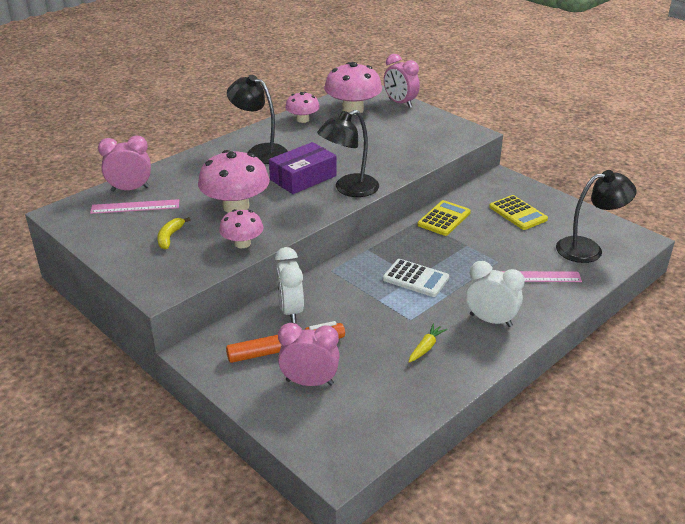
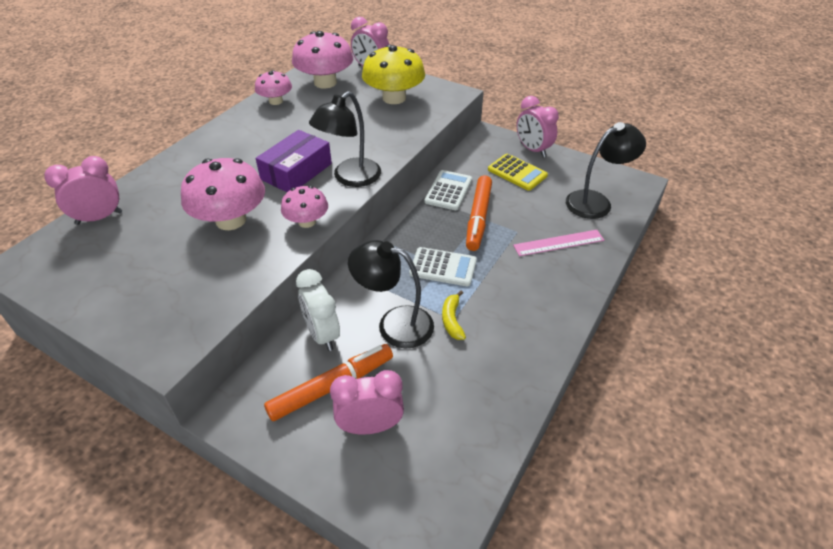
camera: 15 degrees left, 10 degrees up
pink ruler [90,199,179,214] -> none
yellow banana [157,217,191,249] -> yellow banana moved to [442,291,466,340]
pink mushroom [219,209,263,248] -> pink mushroom moved to [281,186,328,228]
black lamp [227,75,288,164] -> black lamp moved to [348,240,434,348]
yellow carrot [409,323,447,363] -> none
yellow calculator [418,200,471,236] -> white calculator [424,170,472,210]
white clock [466,261,525,327] -> none
none -> yellow mushroom [362,45,425,104]
none -> orange marker [466,175,492,251]
none -> pink clock [517,96,559,157]

